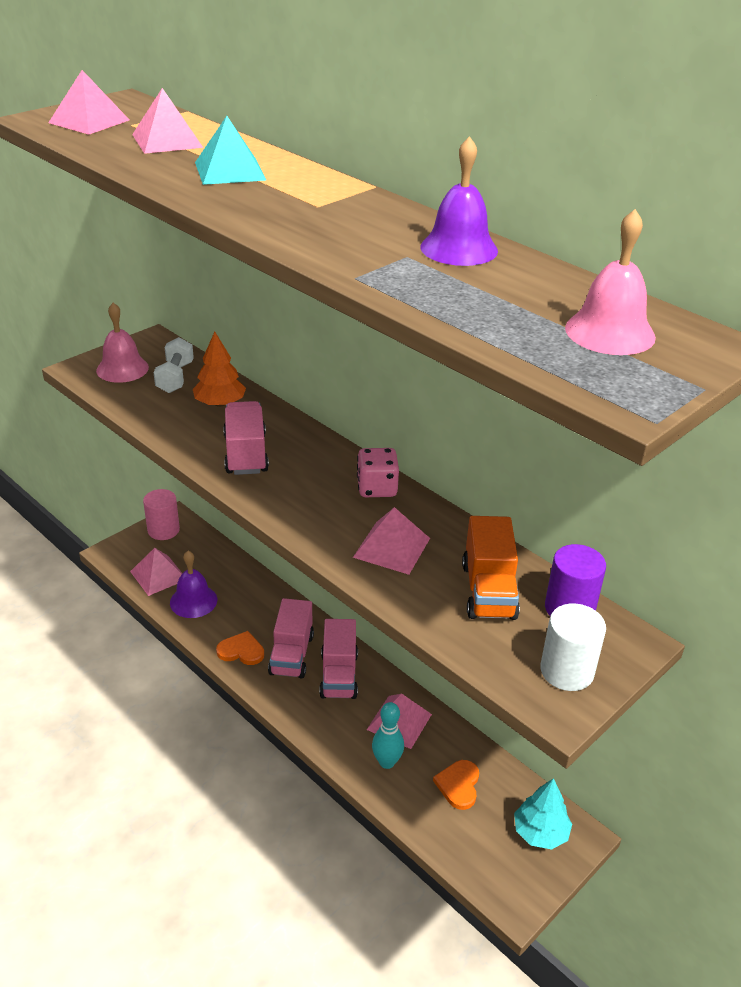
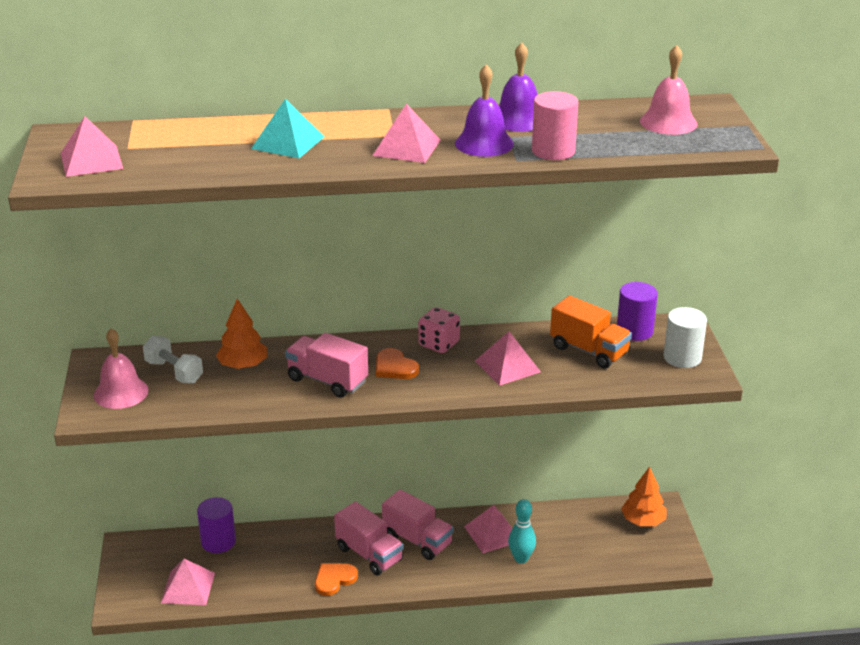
camera: 50 degrees left, 5 degrees down
pink pyramid [132,88,203,154] -> pink pyramid moved to [372,104,440,163]
pink cylinder [143,489,180,540] -> pink cylinder moved to [532,91,579,160]
purple bell [170,551,217,618] -> purple bell moved to [455,64,514,157]
orange heart [433,760,479,810] -> orange heart moved to [376,348,419,379]
turquoise tree [514,778,572,850] -> orange tree [621,467,667,526]
none -> purple cylinder [197,497,236,553]

